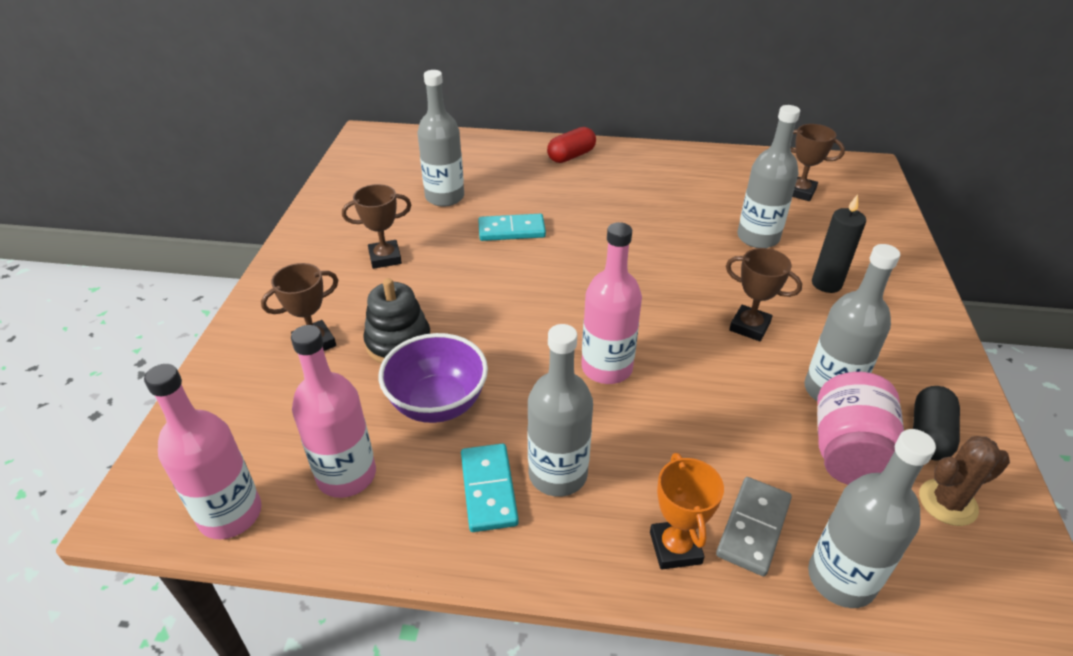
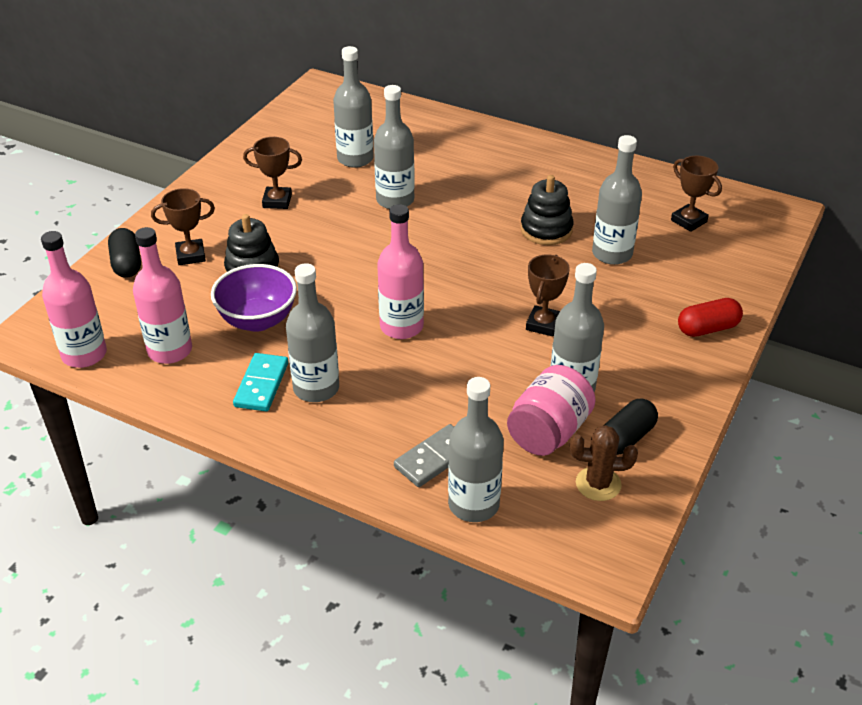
camera: 20 degrees right, 0 degrees up
turquoise domino [478,214,546,241] -> grey bottle [374,85,415,209]
red capsule [547,127,596,163] -> red capsule moved to [678,298,743,337]
orange trophy [650,453,724,570] -> none
brown trophy [726,248,802,341] -> brown trophy turned 60 degrees clockwise [526,254,570,336]
black candle [812,194,866,293] -> none
none -> black capsule [108,228,141,278]
none -> black stacking toy [521,175,573,245]

